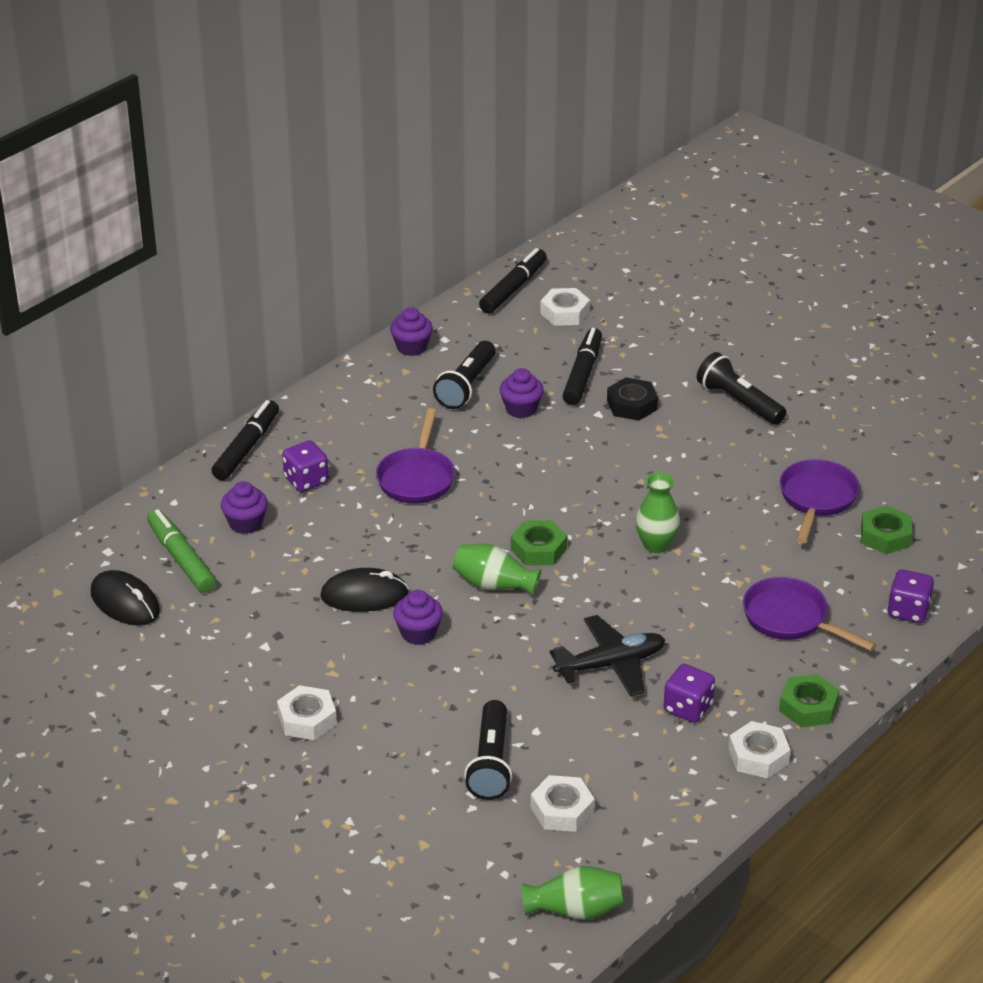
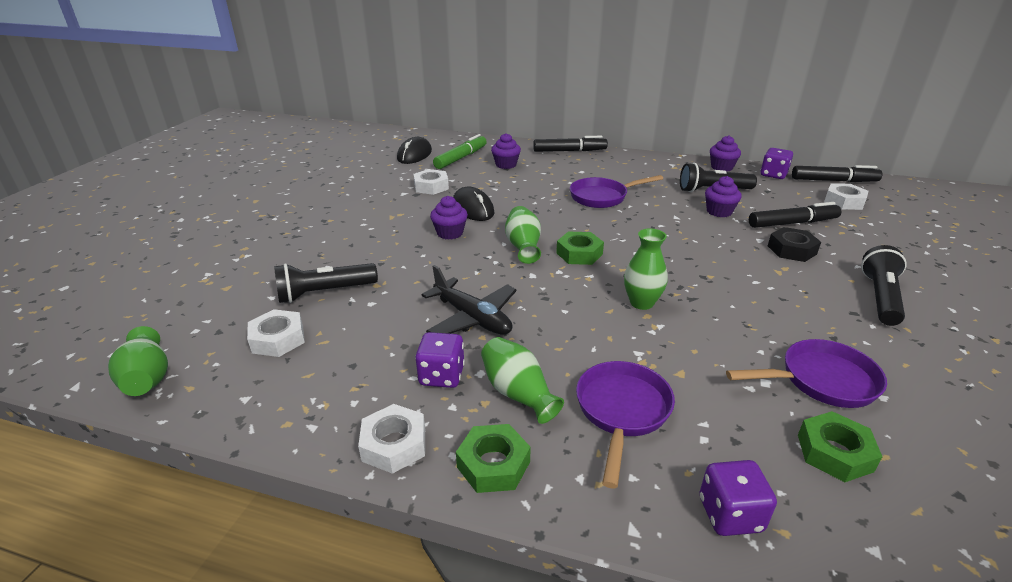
camera: 65 degrees right, 5 degrees down
white nut [277,685,337,740] -> white nut moved to [413,169,449,195]
purple dice [282,440,329,492] -> purple dice moved to [760,148,793,179]
none -> green vase [481,337,564,424]

